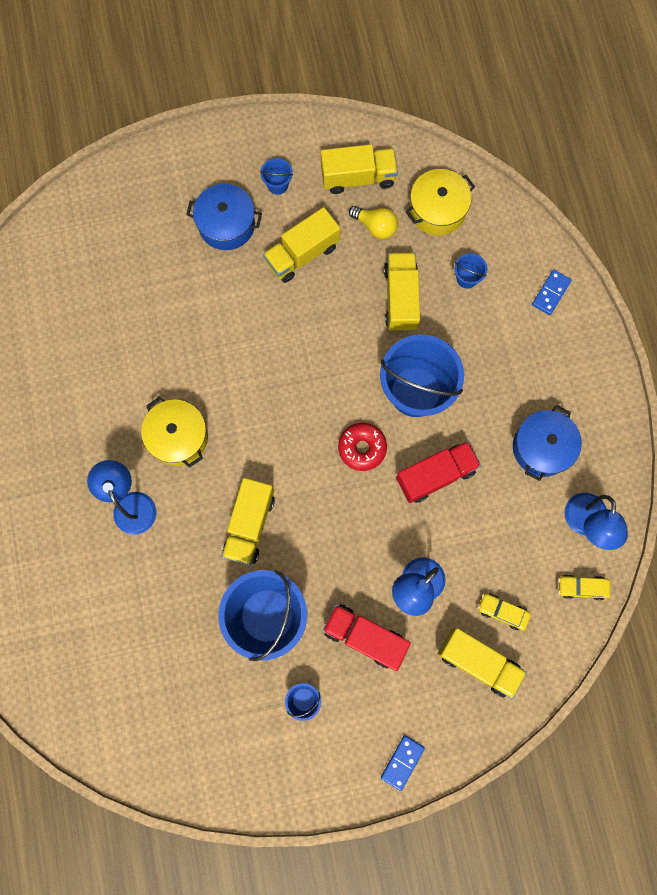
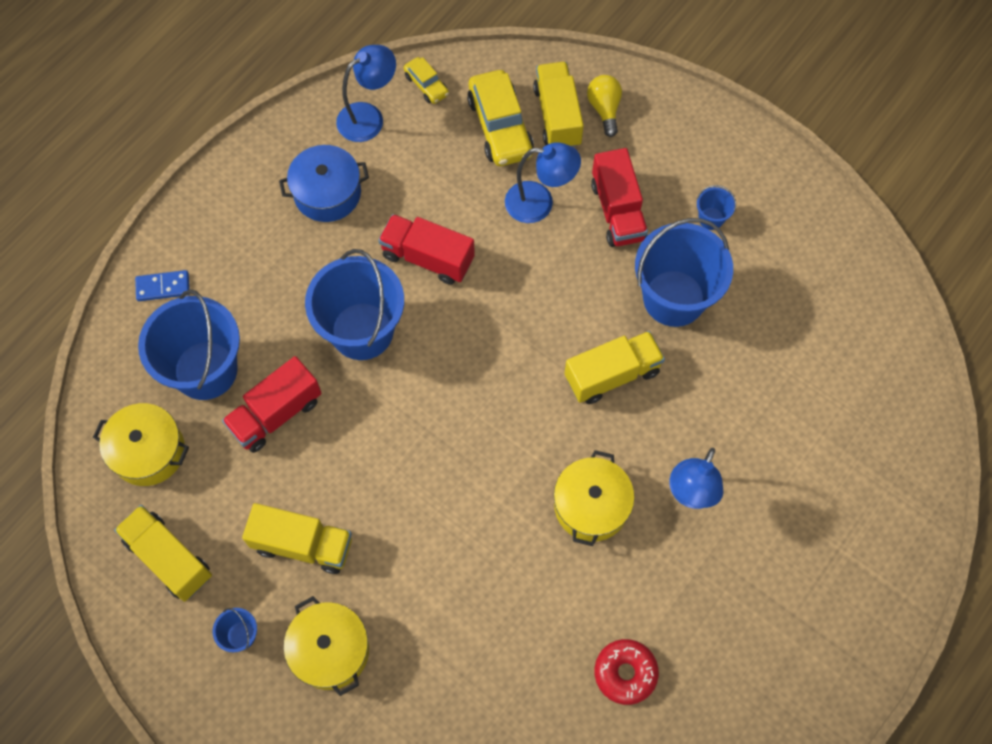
camera: 130 degrees left, 10 degrees down
blue pot [186,184,262,250] -> yellow pot [284,596,369,696]
red donut [338,423,387,471] -> red donut moved to [594,639,659,705]
yellow light bulb [349,206,398,239] -> yellow light bulb moved to [587,75,622,137]
blue domino [381,735,425,791] -> none
yellow truck [384,253,420,332] -> red truck [222,356,322,453]
blue bucket [454,253,487,289] -> blue bucket [138,289,240,400], size x2.39
yellow car [477,593,531,630] -> yellow car [467,70,534,166], size x1.90

